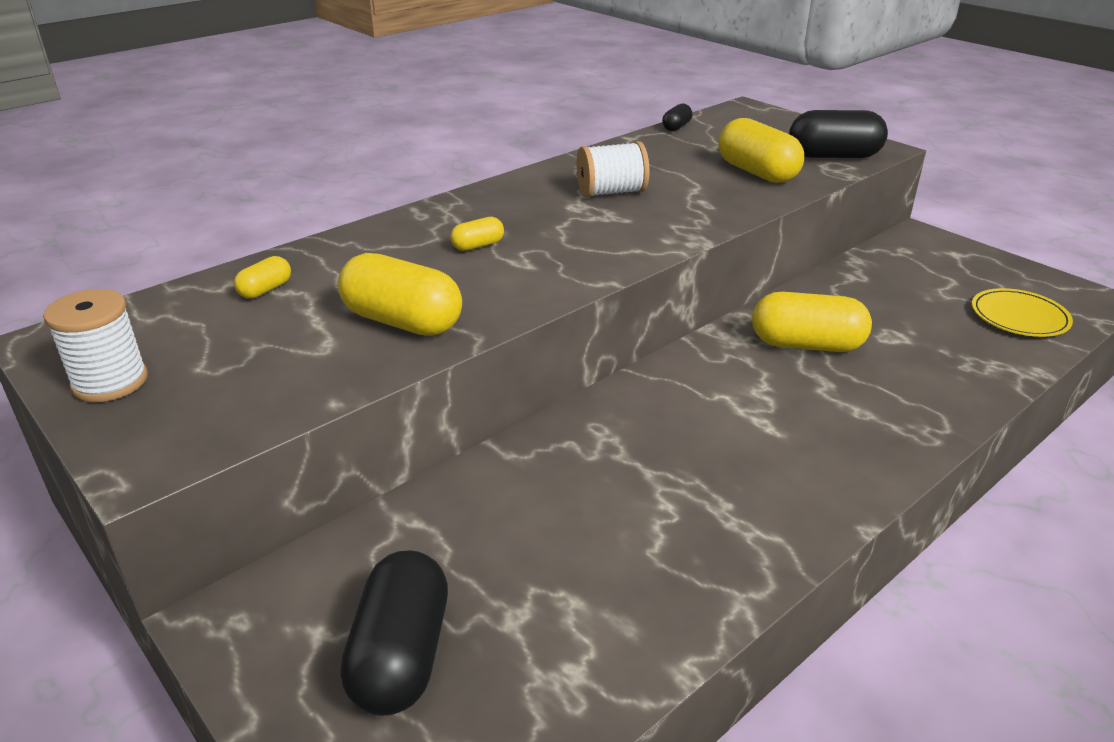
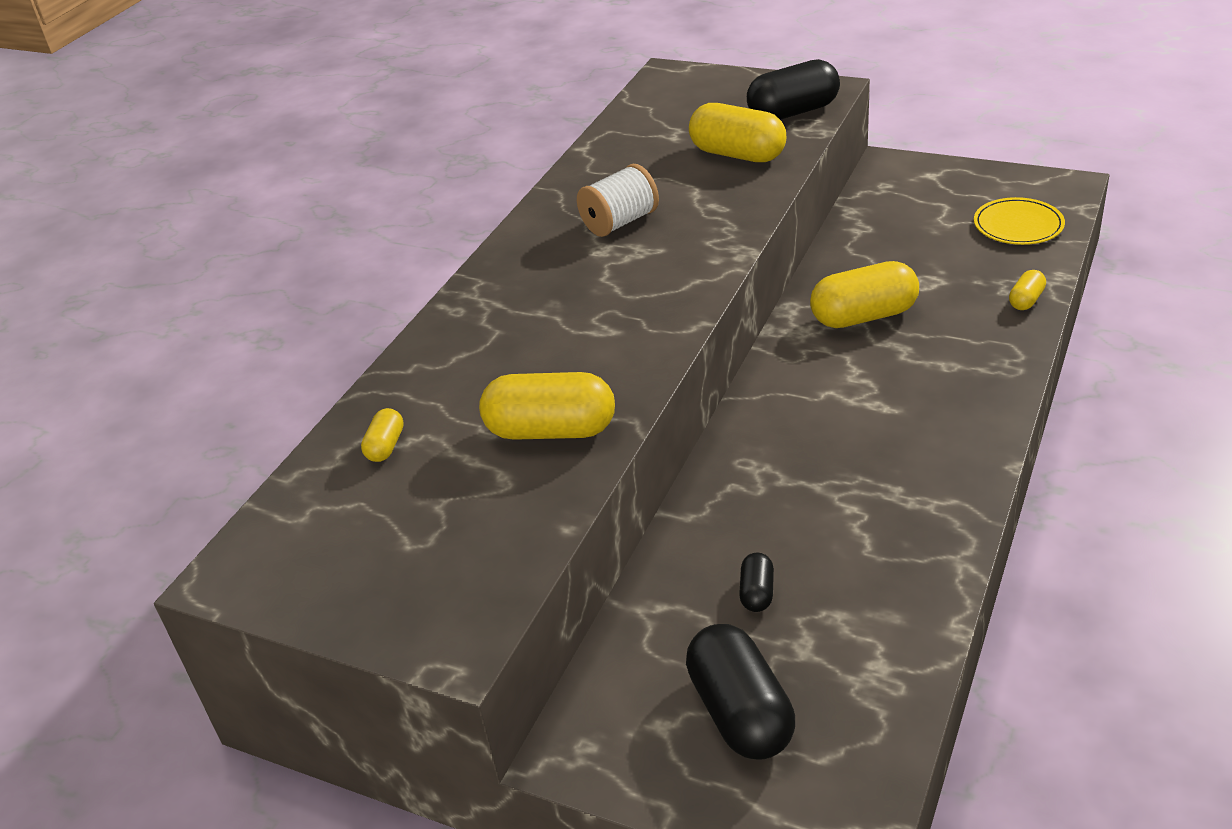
camera: 20 degrees left, 5 degrees up
white spool [43,289,148,402] -> none
yellow capsule [450,217,504,251] -> yellow capsule moved to [1009,270,1046,310]
black capsule [662,104,692,131] -> black capsule moved to [739,552,774,612]

